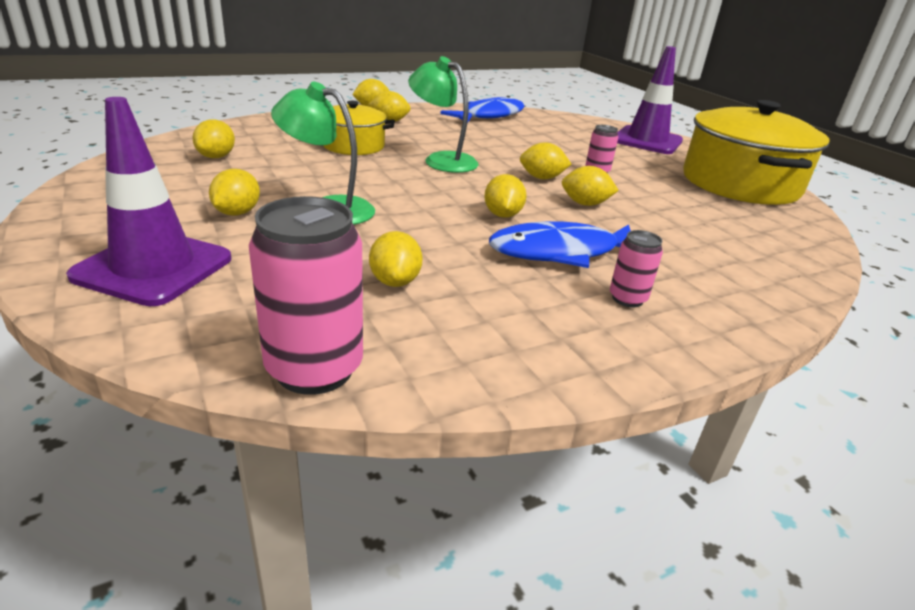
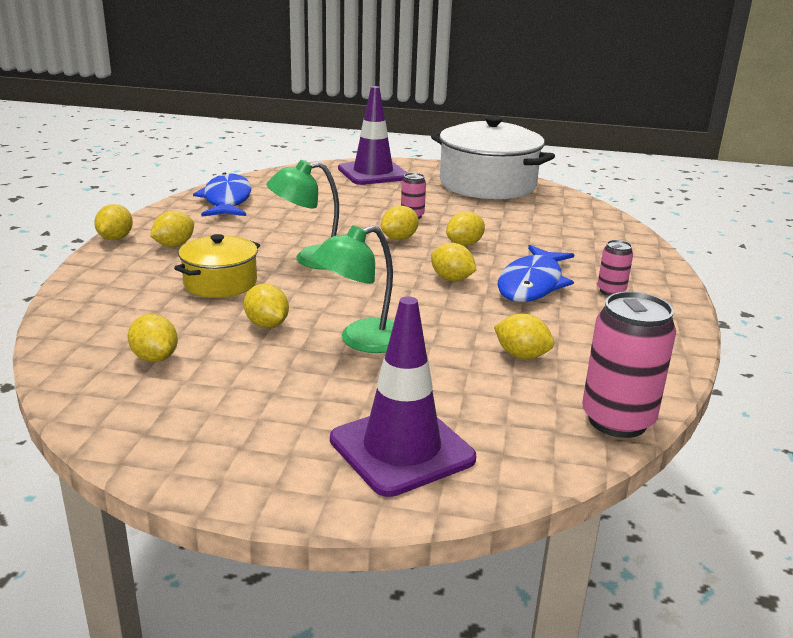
camera: 50 degrees left, 5 degrees down
yellow lemon [209,169,260,216] -> yellow lemon moved to [244,284,289,328]
yellow pot [683,100,830,205] -> white pot [431,115,555,199]

